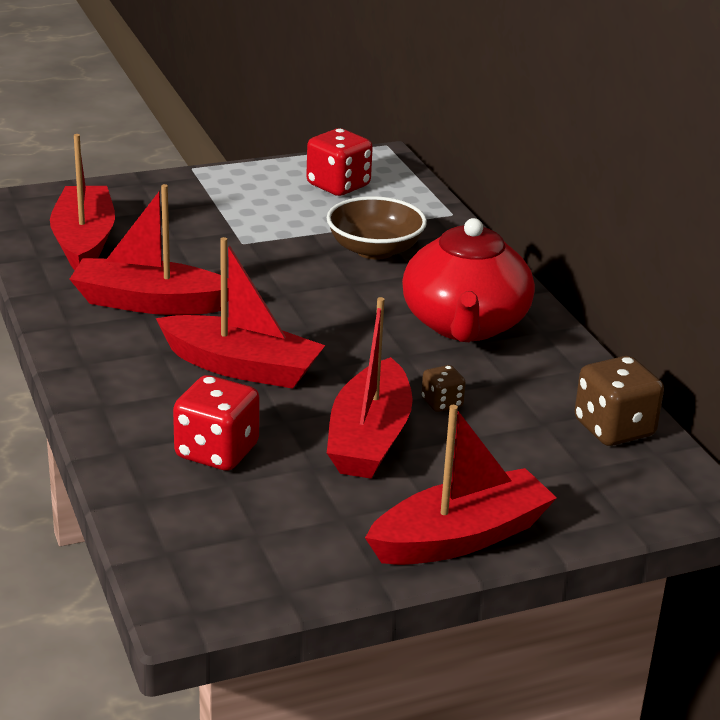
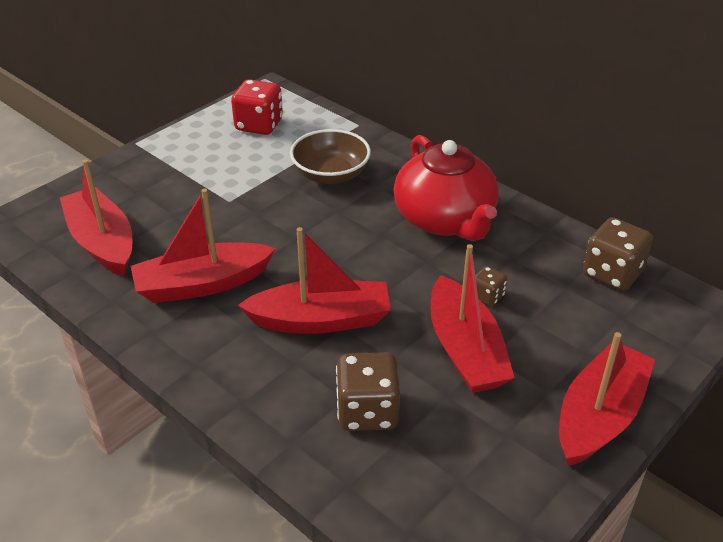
camera: 25 degrees left, 10 degrees up
red dice [173,375,260,471] -> brown dice [336,352,400,431]

